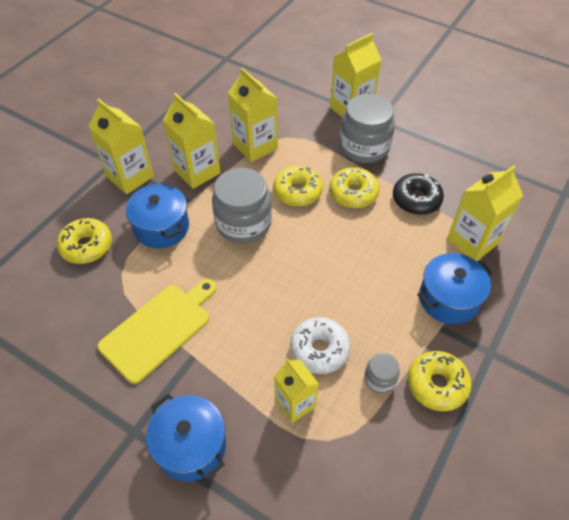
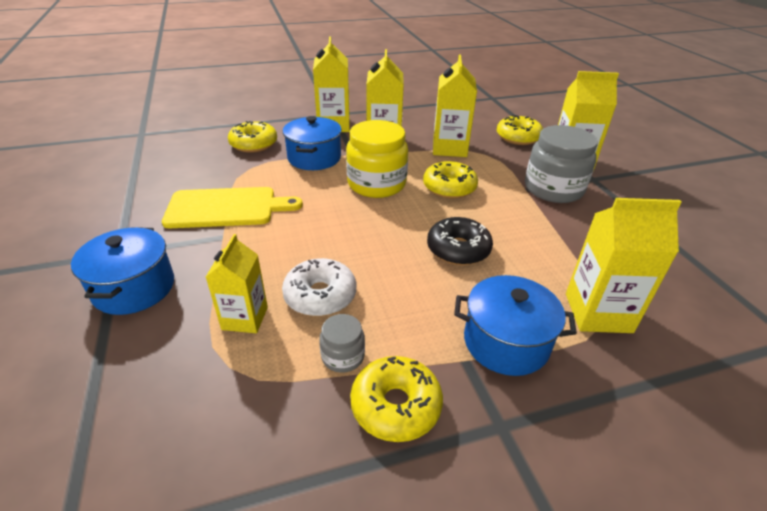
camera: 40 degrees right, 15 degrees down
grey jar [212,168,272,243] -> yellow jar [346,120,408,198]
yellow donut [330,167,380,208] -> yellow donut moved to [497,115,543,145]
black donut [393,173,444,215] -> black donut moved to [427,217,493,265]

